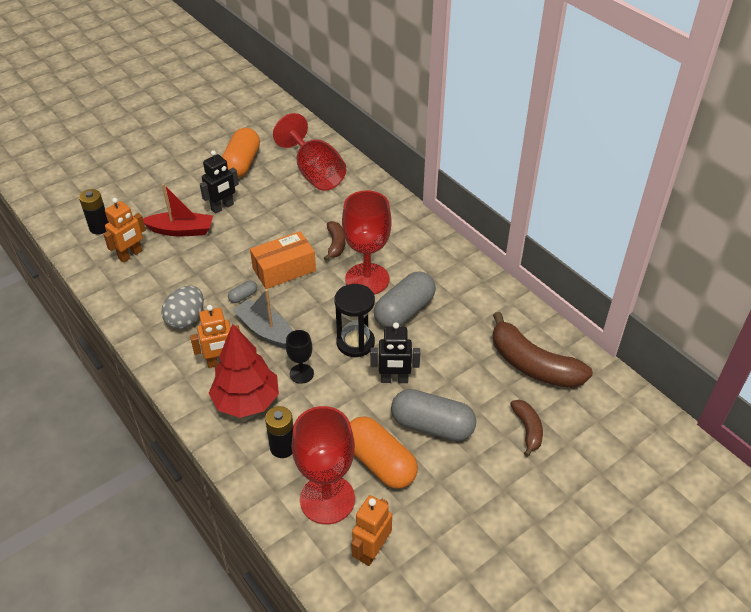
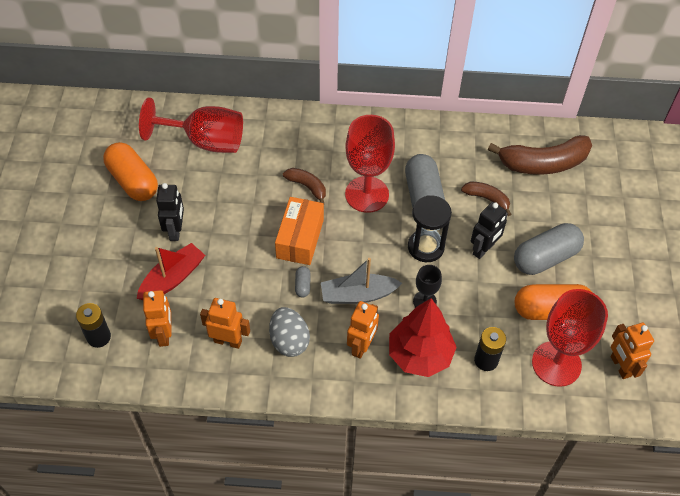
camera: 50 degrees left, 10 degrees up
brown banana [510,400,543,457] -> brown banana moved to [461,182,511,216]
none -> orange robot [200,298,250,349]

